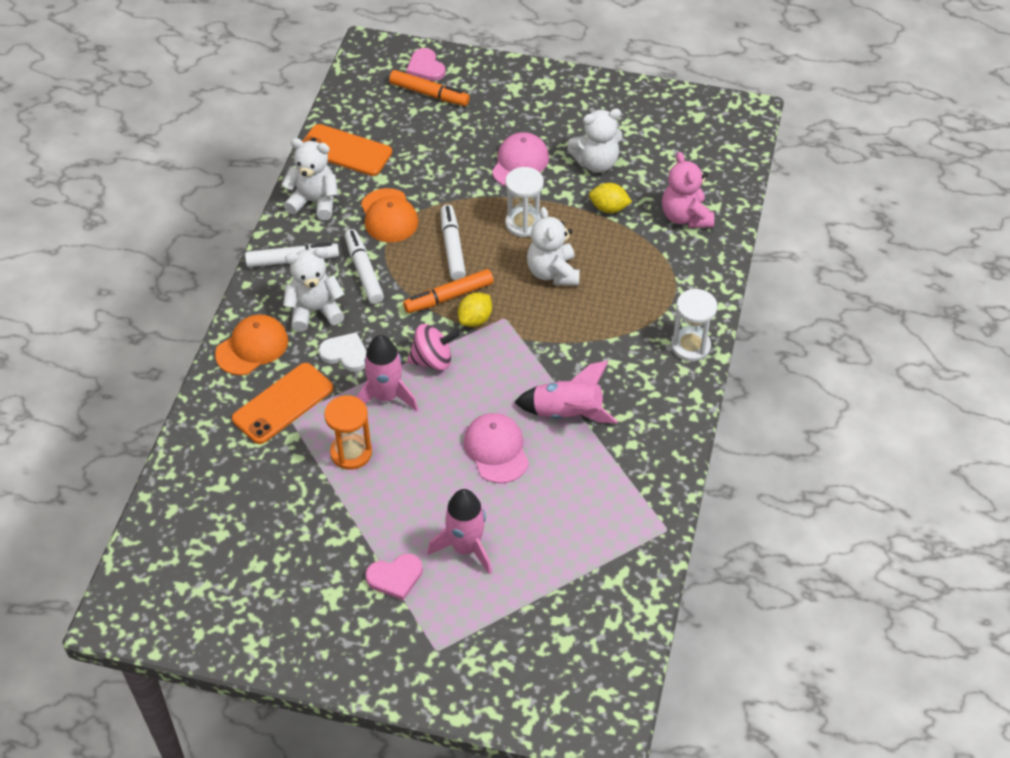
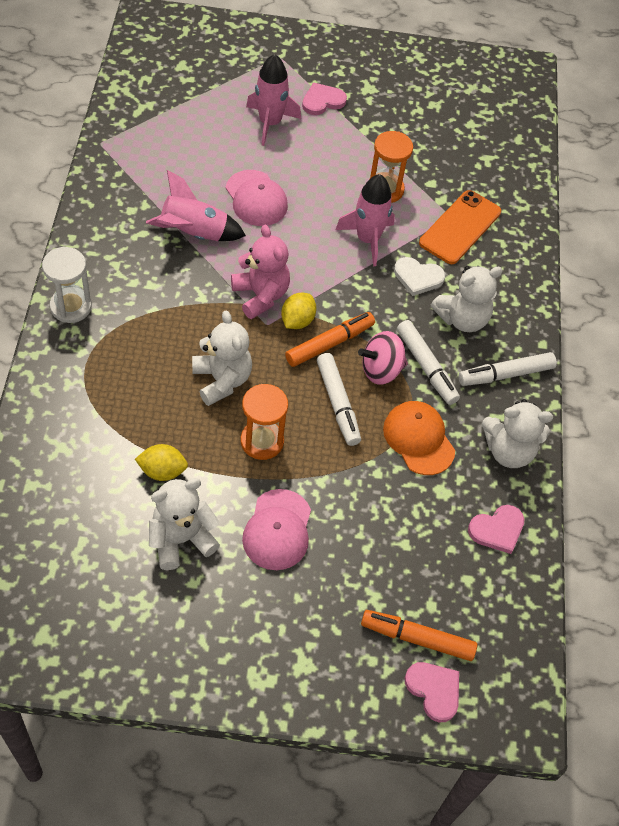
camera: 165 degrees right, 5 degrees up
orange cap [215,314,288,375] -> none
orange phone [302,124,392,176] -> pink heart [468,505,524,554]
pink spinning top [407,324,460,371] -> pink spinning top moved to [358,331,408,385]
white hourglass [505,167,544,237] -> orange hourglass [240,384,288,460]
pink teddy bear [662,152,714,228] -> pink teddy bear moved to [231,225,290,319]

